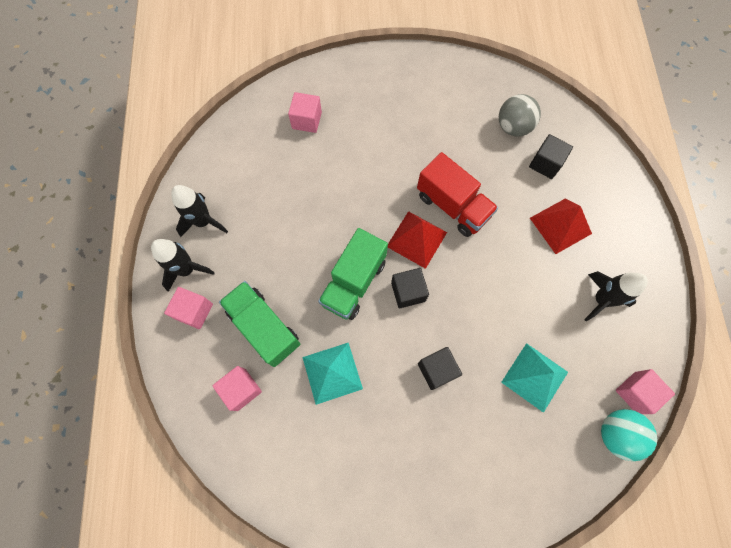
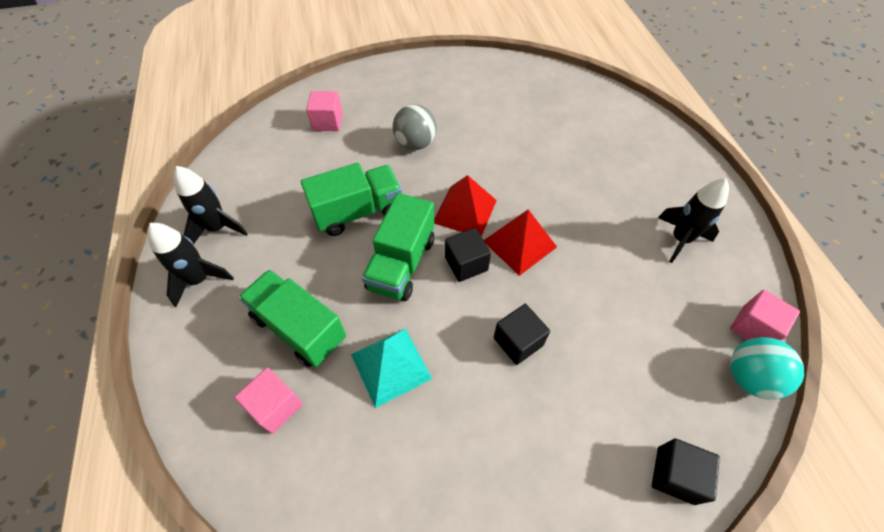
camera: 10 degrees left, 15 degrees down
pink cube [164,287,213,329] -> none
red truck [417,152,498,237] -> none
grey ball [499,94,541,136] -> grey ball moved to [393,104,437,150]
turquoise pyramid [501,343,568,413] -> none
black cube [529,134,573,179] -> black cube moved to [652,438,720,505]
red pyramid [530,198,592,254] -> red pyramid moved to [484,209,557,276]
none -> green truck [301,163,402,236]

